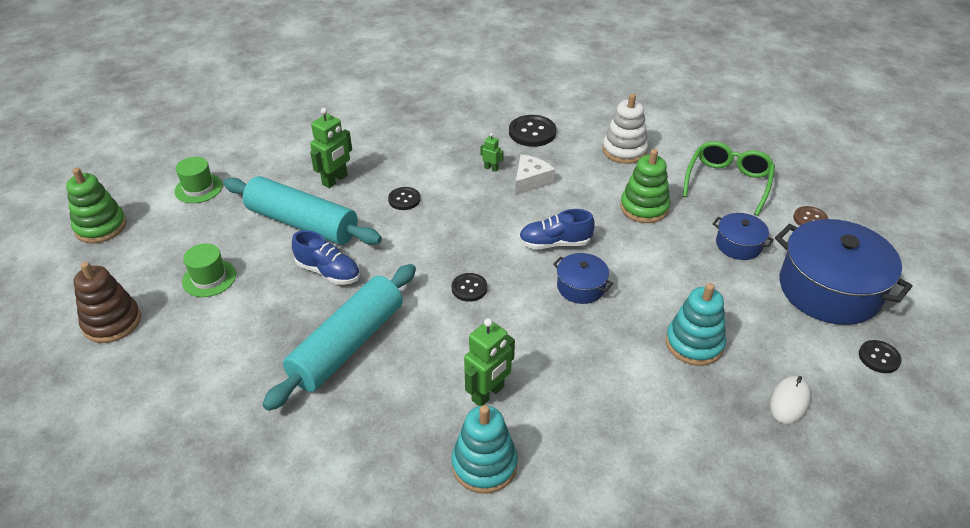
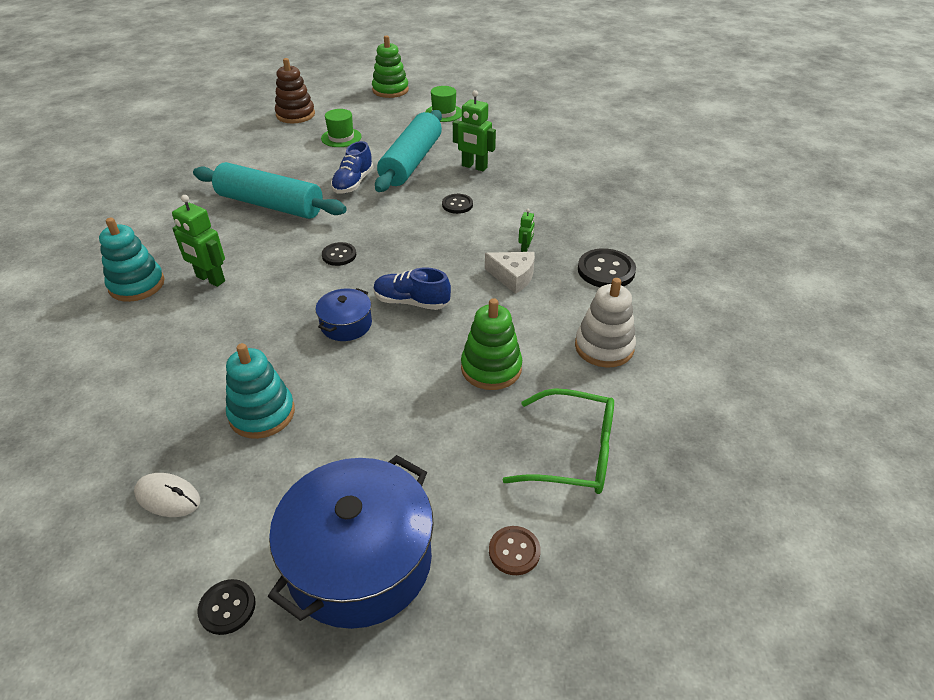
camera: 80 degrees right, 0 degrees up
blue shoe [519,209,595,249] -> blue shoe turned 60 degrees counterclockwise [374,267,451,310]
blue pot [713,213,774,260] -> none

